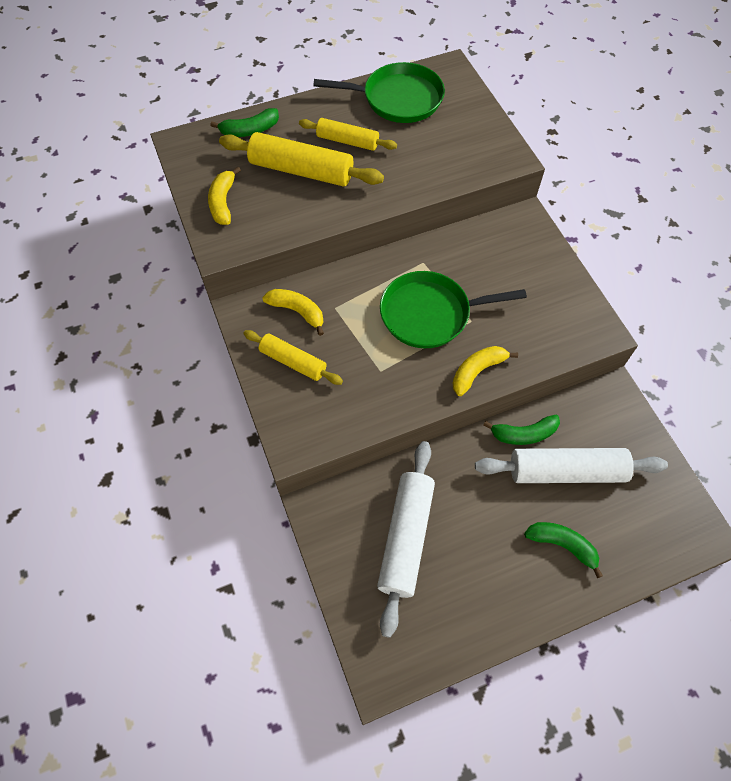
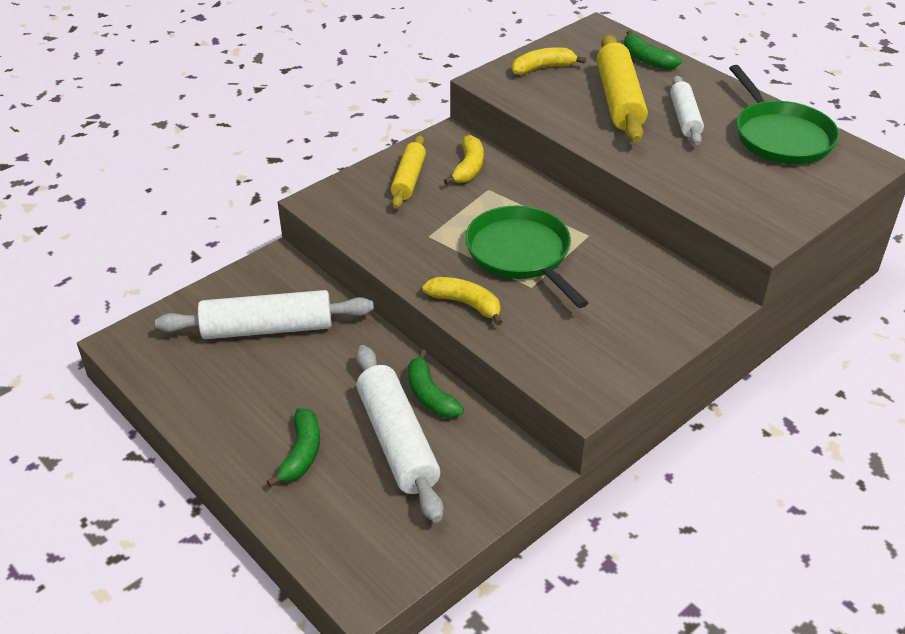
camera: 70 degrees right, 20 degrees down
yellow rolling pin [299,118,397,151] -> white rolling pin [670,76,704,145]

